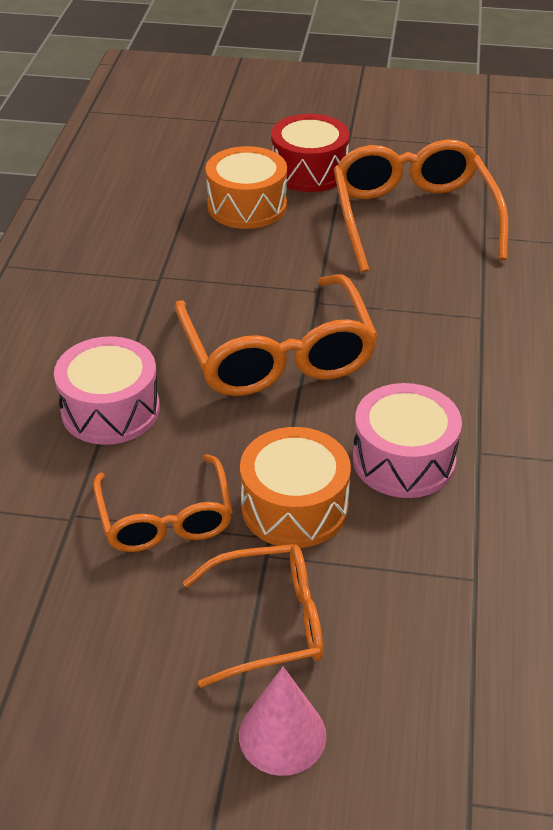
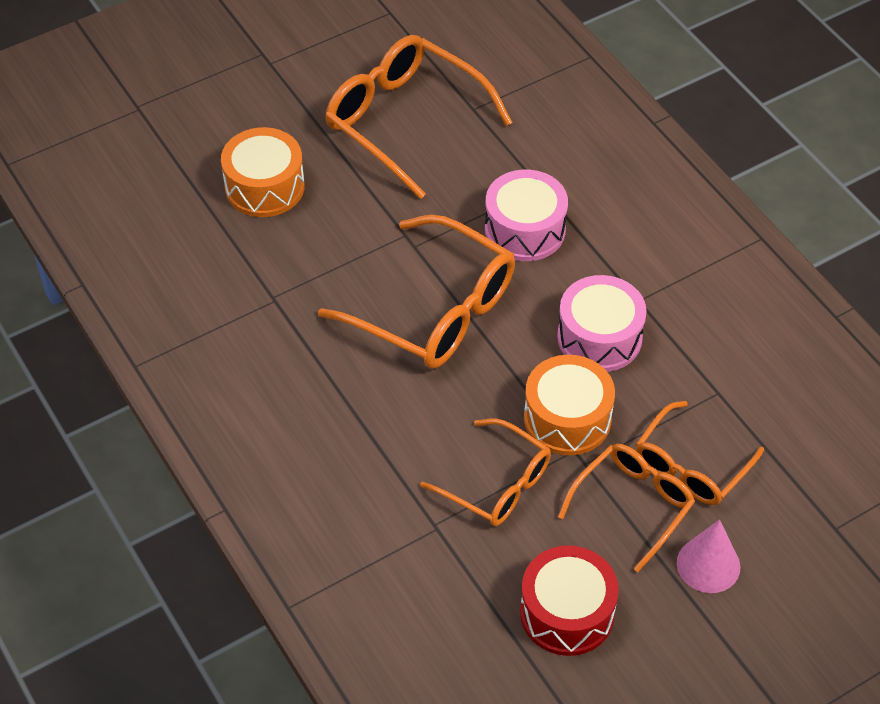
camera: 40 degrees left, 10 degrees up
pink drum [54,336,160,445] -> pink drum moved to [485,169,568,261]
red drum [271,114,349,192] -> red drum moved to [520,545,619,656]
none -> orange glasses [635,401,764,505]

